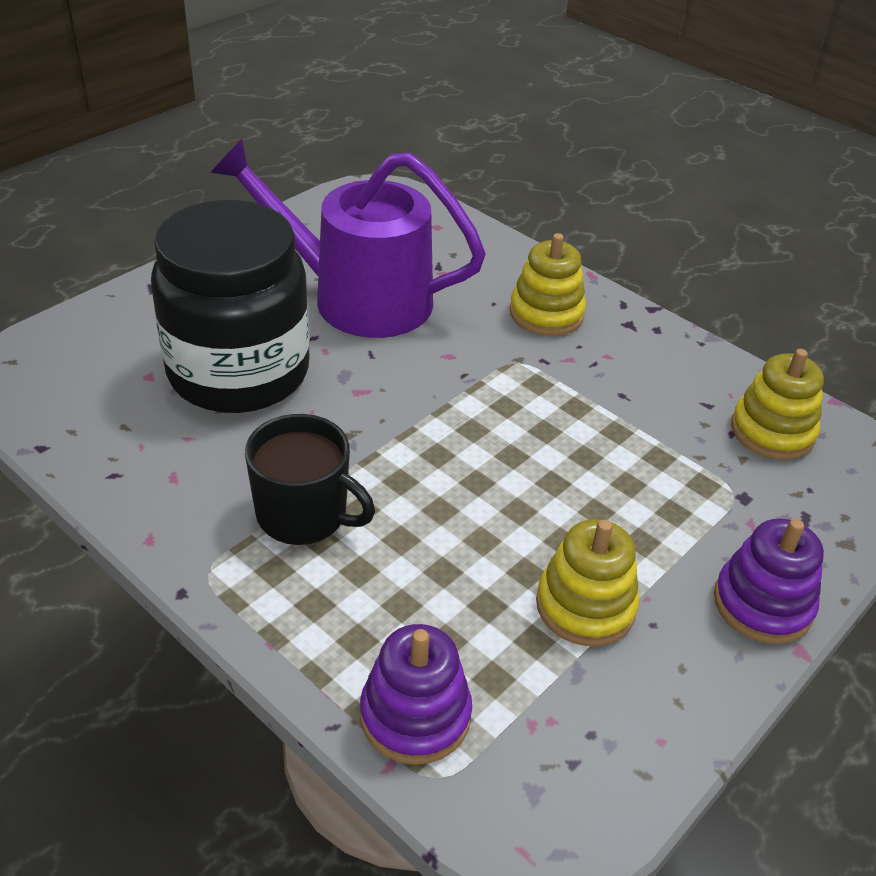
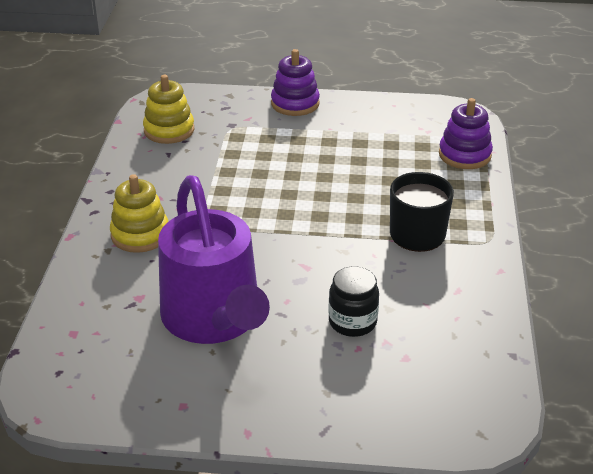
camera: 125 degrees left, 5 degrees down
black jar [151,200,310,413] -> black jar [328,266,379,337], size x0.43
yellow stacking toy [536,519,640,646] -> none

